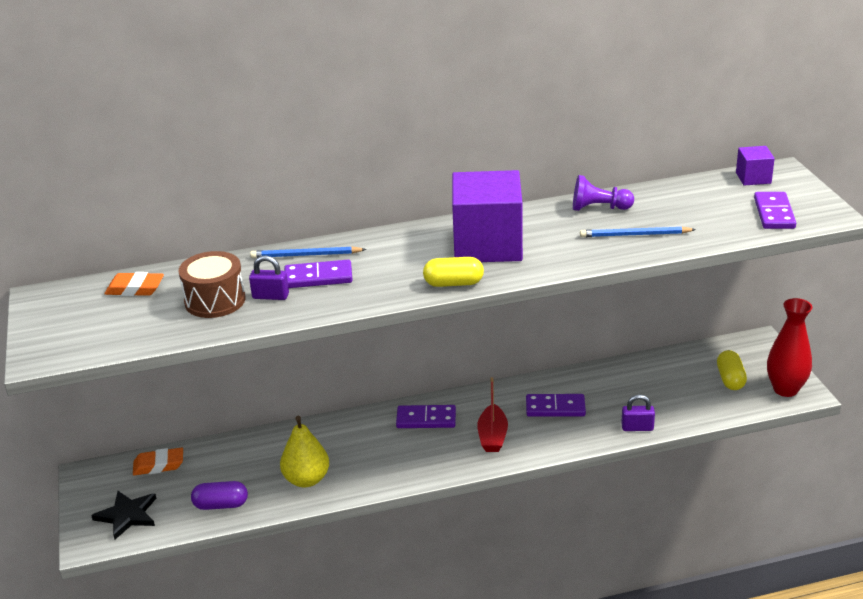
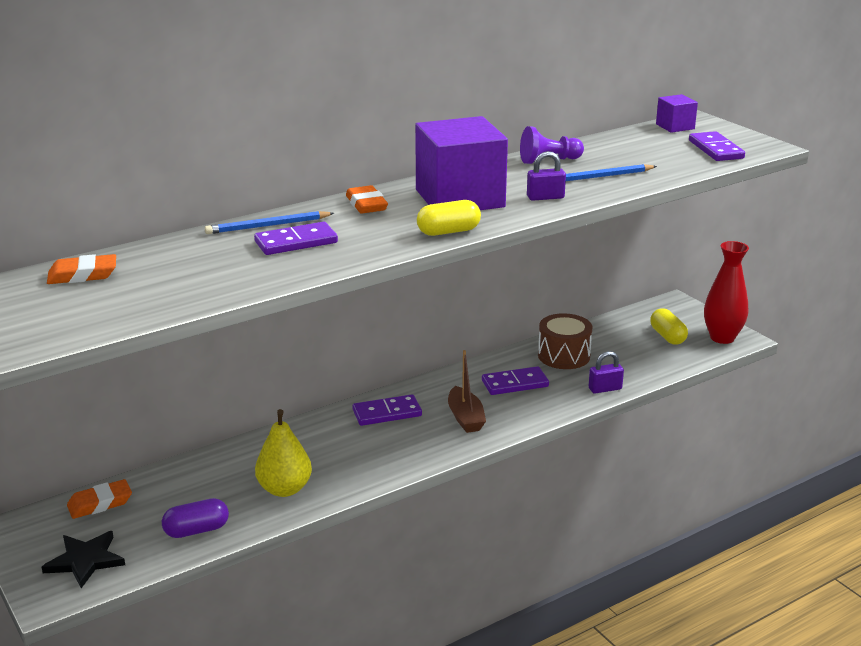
camera: 20 degrees left, 5 degrees down
brown drum [178,251,246,318] -> brown drum moved to [538,313,593,369]
purple padlock [249,255,289,300] -> purple padlock moved to [527,151,566,201]
red boat [477,377,508,452] -> brown boat [448,350,486,433]
none -> orange eraser [346,185,388,214]

